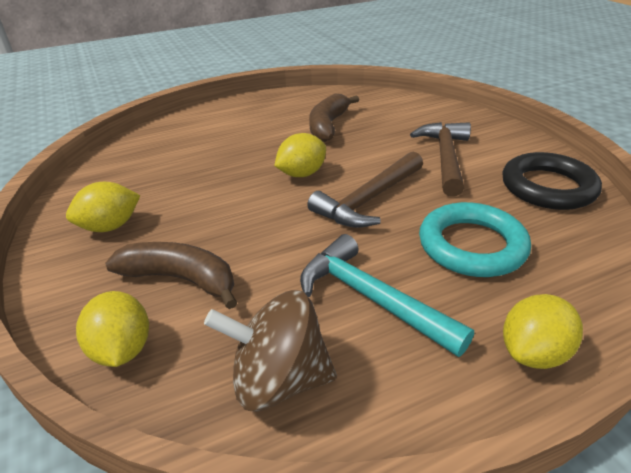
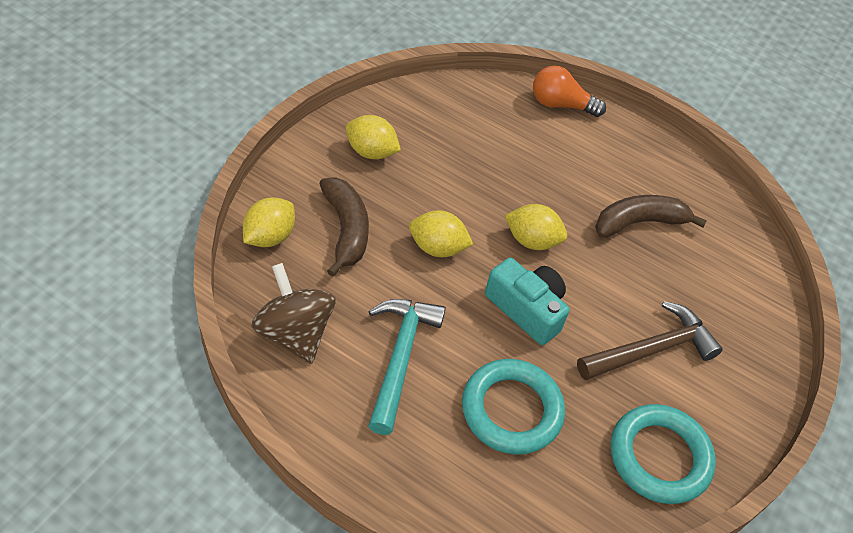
camera: 50 degrees right, 15 degrees up
brown hammer [307,151,423,228] -> turquoise camera [485,258,570,345]
black ring [502,152,602,210] -> turquoise ring [611,404,716,504]
yellow lemon [503,294,583,369] -> yellow lemon moved to [409,210,473,257]
none -> orange light bulb [533,65,606,117]

